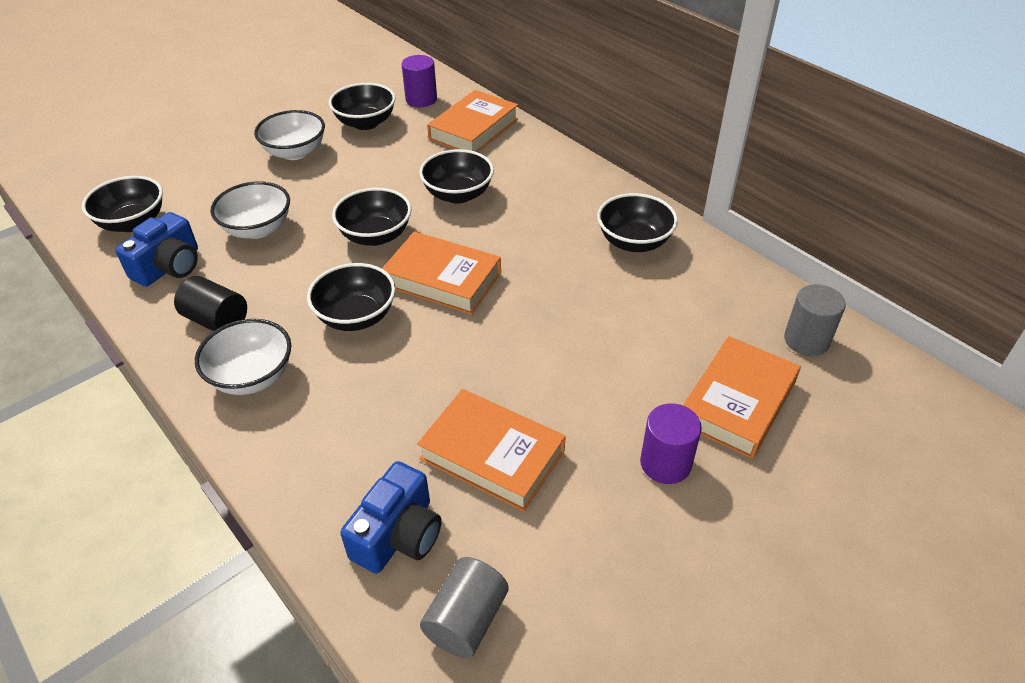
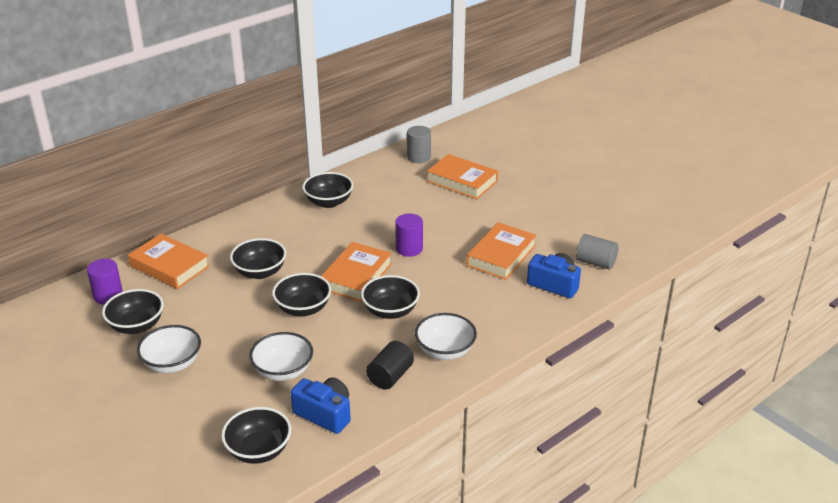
camera: 90 degrees left, 10 degrees down
purple cylinder [640,403,702,484] -> purple cylinder moved to [395,213,423,257]

